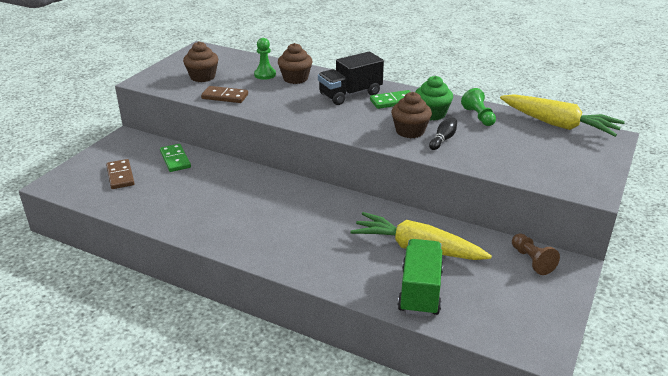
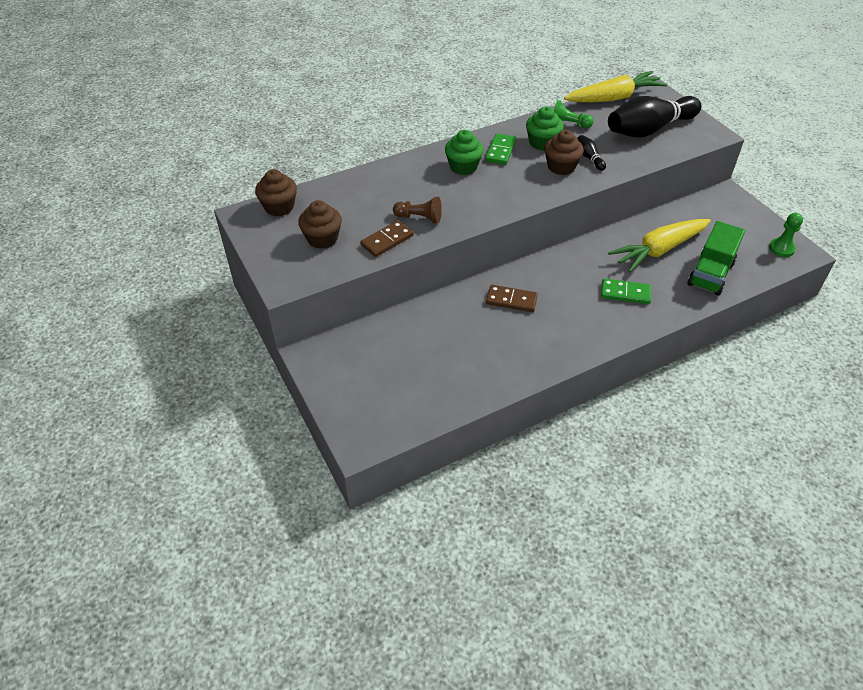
camera: 55 degrees left, 15 degrees up
brown domino [106,159,135,189] -> brown domino moved to [486,285,538,312]
green domino [160,144,191,172] -> green domino moved to [601,278,651,304]
green pawn [254,38,276,80] -> green pawn moved to [769,213,803,257]
brown cupcake [278,43,313,84] -> brown cupcake moved to [255,169,297,216]
black truck [318,52,384,105] -> green cupcake [445,130,484,175]
green truck [398,239,443,317] -> green truck turned 105 degrees counterclockwise [687,221,745,296]
brown pawn [512,233,560,275] -> brown pawn moved to [393,197,442,224]
none -> black bowling pin [608,96,702,137]

